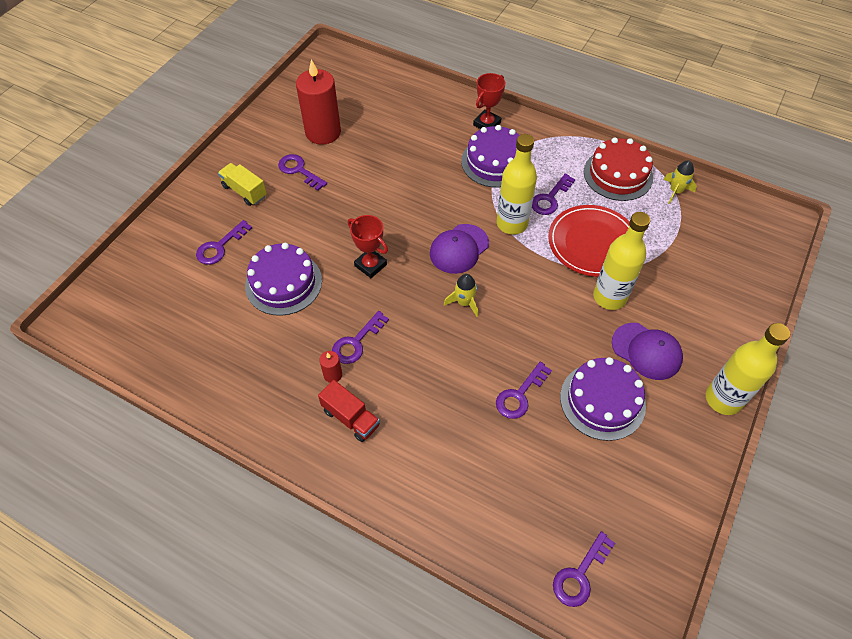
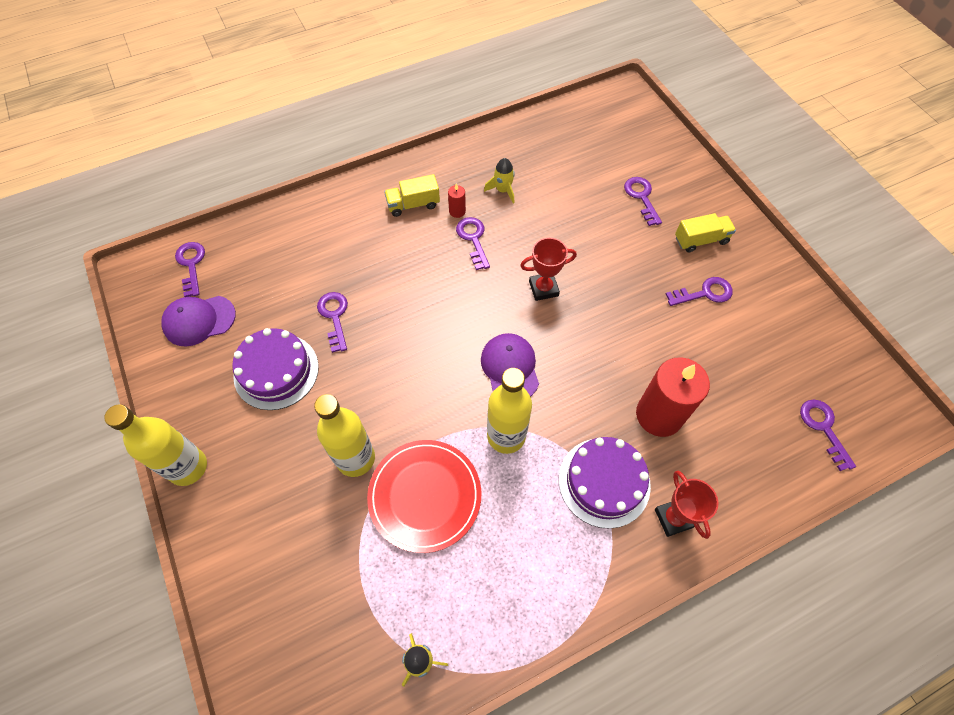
camera: 125 degrees right, 5 degrees up
purple cake [245,243,322,316] -> none
red candle [296,59,341,145] -> red candle moved to [636,357,710,437]
red truck [318,380,380,442] -> yellow truck [384,174,440,217]
yellow rocket [444,274,478,317] -> yellow rocket moved to [484,158,515,203]
purple key [532,174,576,215] -> purple key moved to [800,400,856,471]
red cake [584,137,653,201] -> none
purple cap [612,323,683,380] -> purple cap moved to [161,296,236,347]

